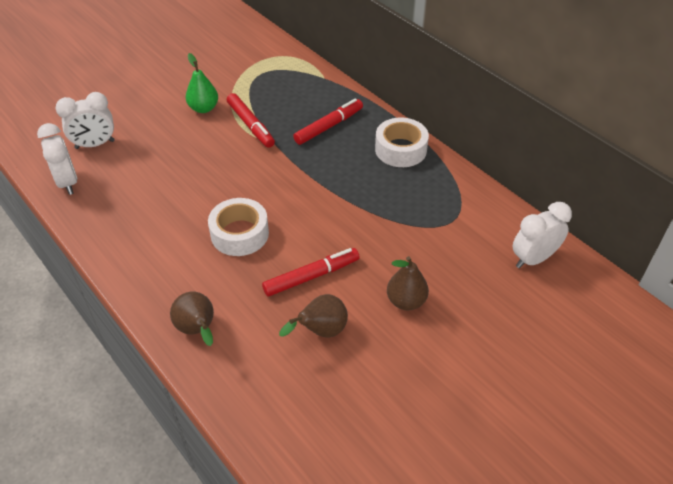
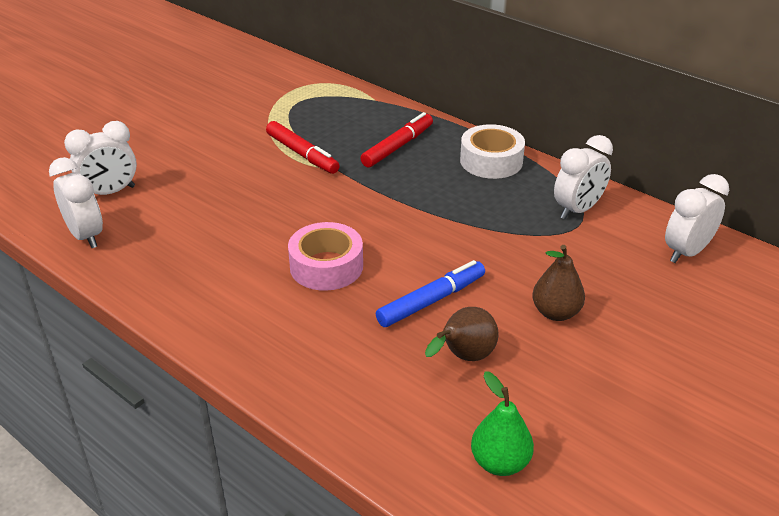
camera: 10 degrees left, 10 degrees down
brown pear [170,292,214,346] -> none
green pear [186,53,218,113] -> green pear moved to [471,371,534,476]
white tape [208,198,269,256] -> pink tape [288,222,363,291]
red marker [262,248,360,297] -> blue marker [376,260,485,327]
none -> white clock [554,135,613,219]

